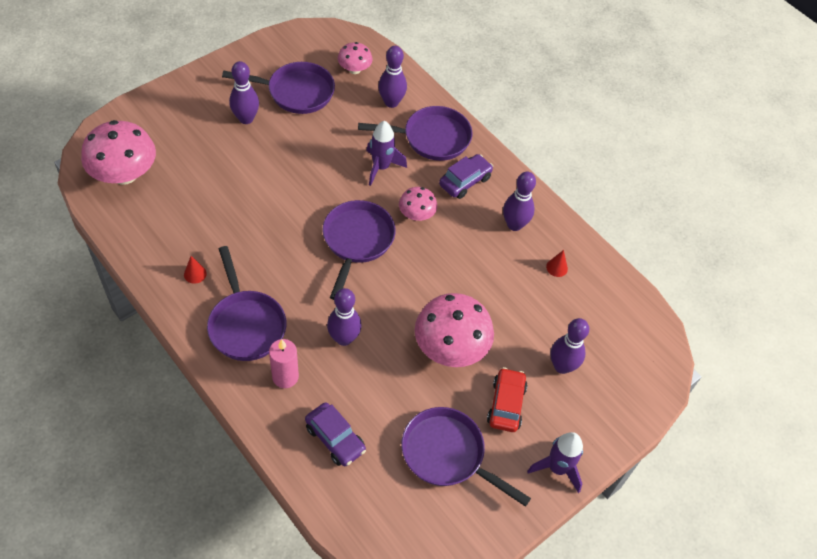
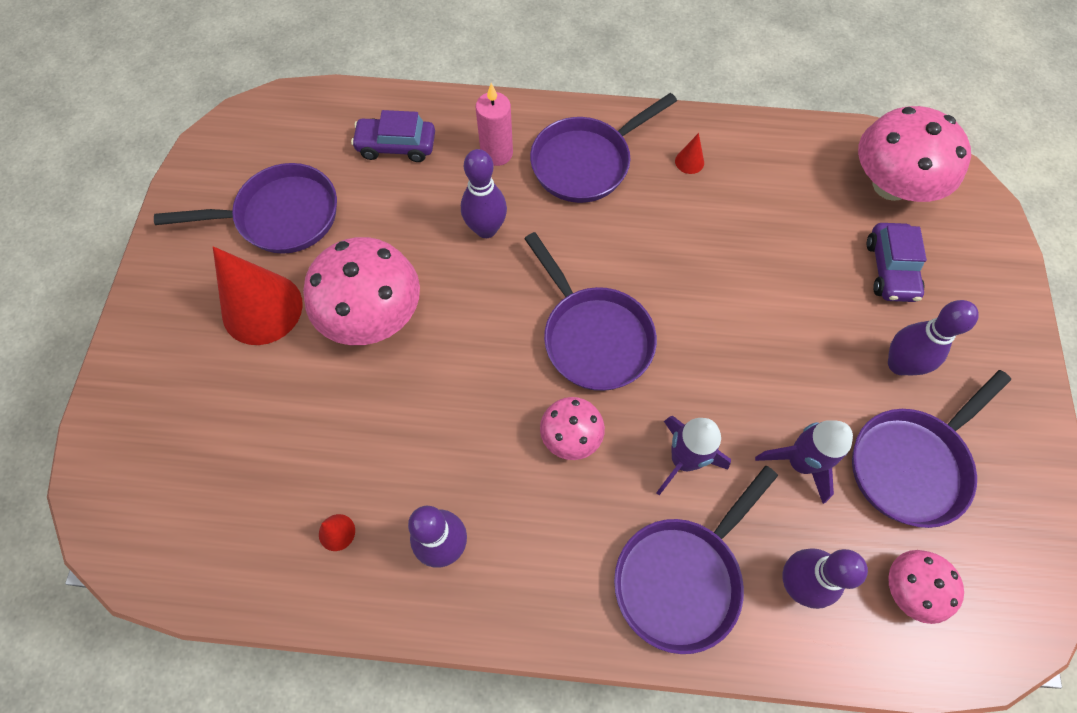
camera: 140 degrees right, 10 degrees up
purple pan [207,246,287,361] -> purple pan turned 60 degrees counterclockwise [530,93,677,203]
purple car [439,154,493,199] -> purple car moved to [867,223,927,302]
red car [487,367,527,432] -> red cone [213,246,303,345]
purple rocket [527,432,583,493] -> purple rocket moved to [755,420,853,504]
purple bowling pin [551,318,589,374] -> none

